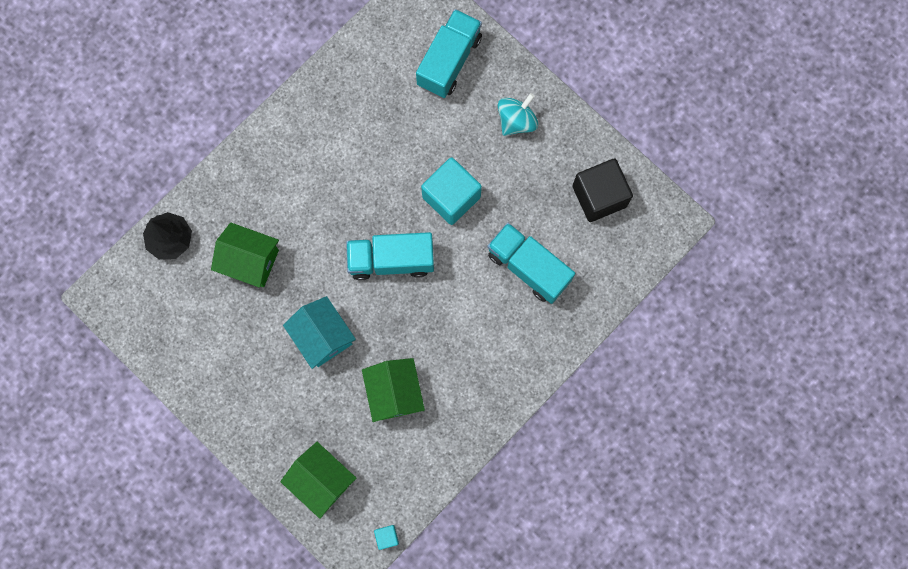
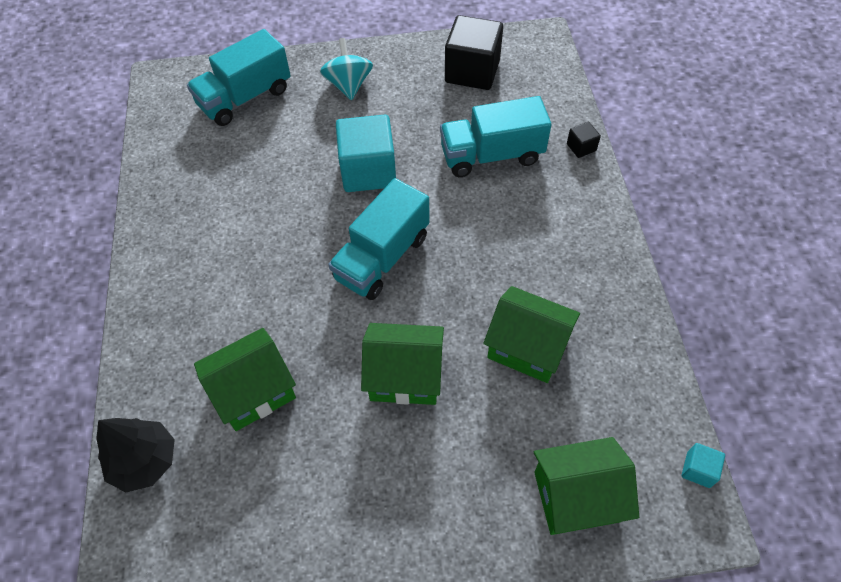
camera: 50 degrees left, 20 degrees down
turquoise house [283,296,356,369] -> green house [361,323,444,405]
turquoise truck [416,9,482,98] -> turquoise truck turned 105 degrees counterclockwise [187,29,291,126]
none -> black cube [567,122,601,158]

